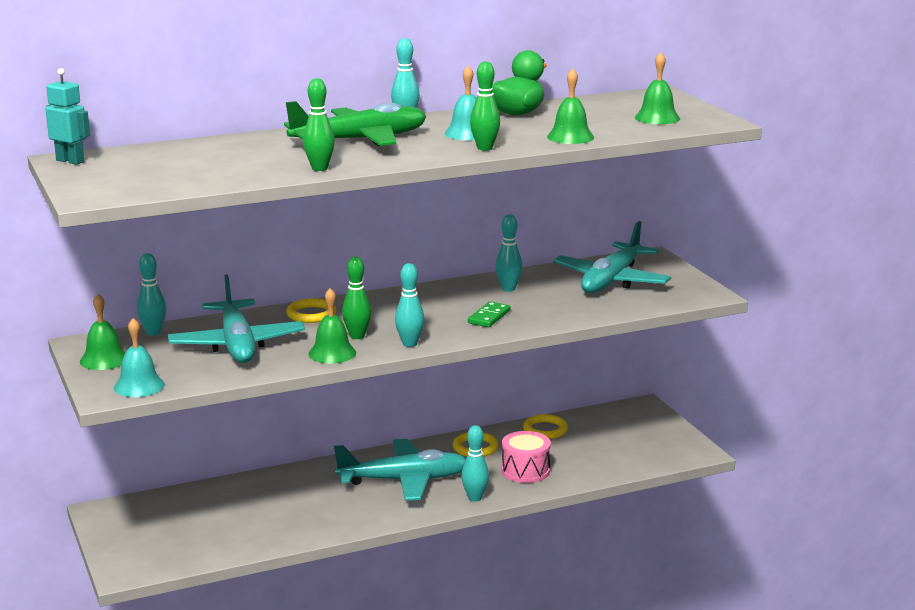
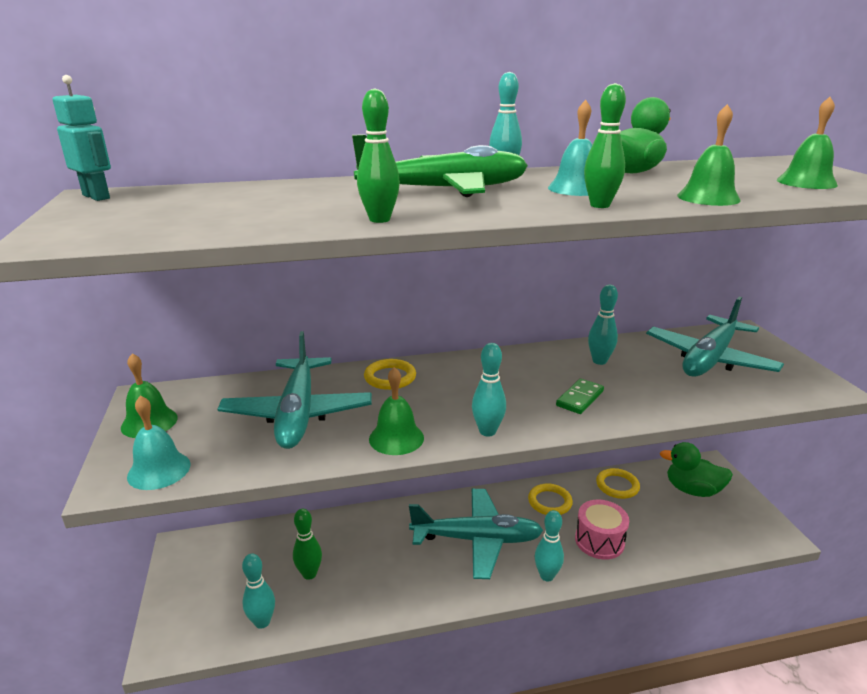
camera: 10 degrees right, 5 degrees up
turquoise bowling pin [137,253,166,336] -> turquoise bowling pin moved to [242,554,275,629]
green bowling pin [342,257,371,339] -> green bowling pin moved to [293,509,322,580]
none -> green duck [659,442,733,497]

